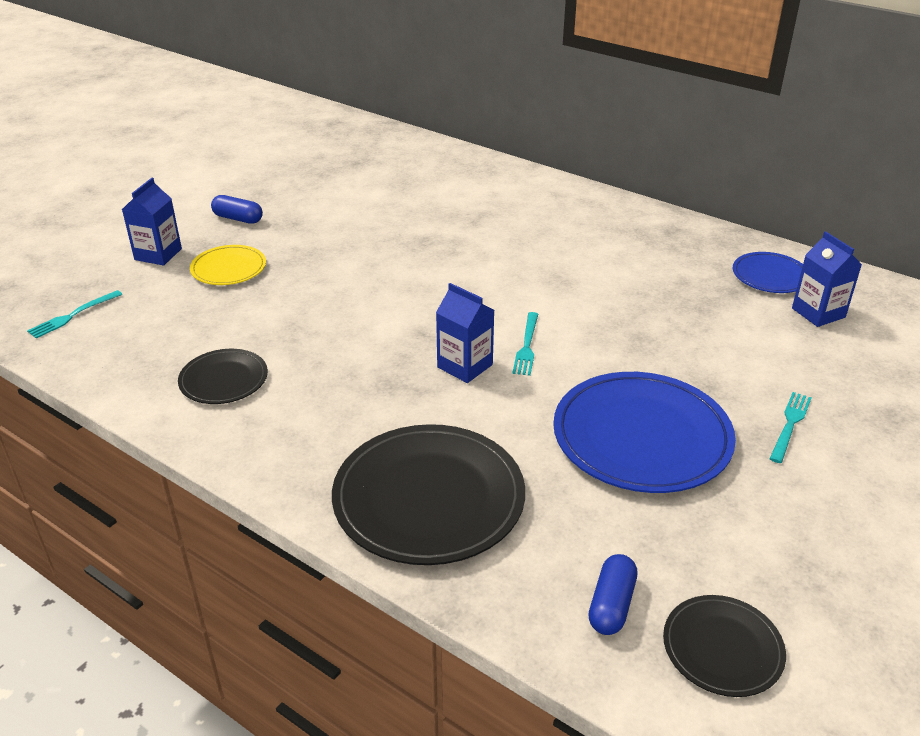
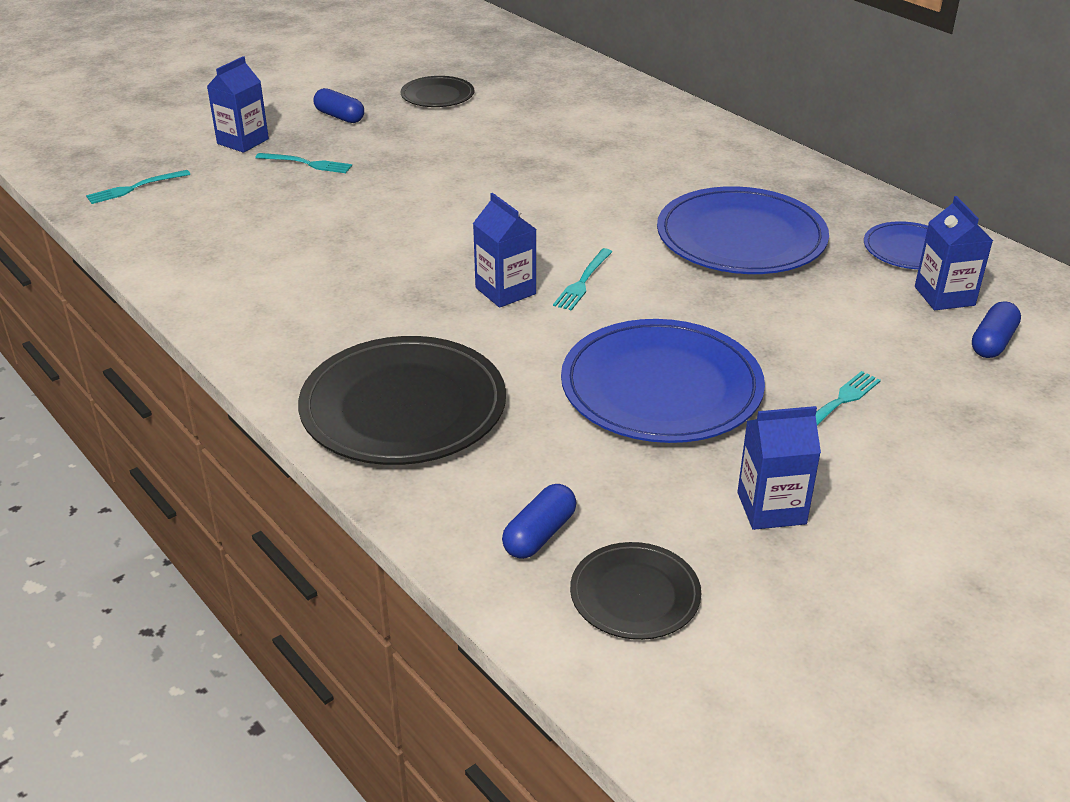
camera: 15 degrees right, 0 degrees up
black plate [178,349,268,404] -> black plate moved to [400,76,474,107]
yellow plate [190,245,266,285] -> turquoise fork [255,153,352,173]
none -> blue plate [657,186,829,274]
none -> blue carton [737,406,821,530]
none -> blue capsule [972,301,1021,358]

